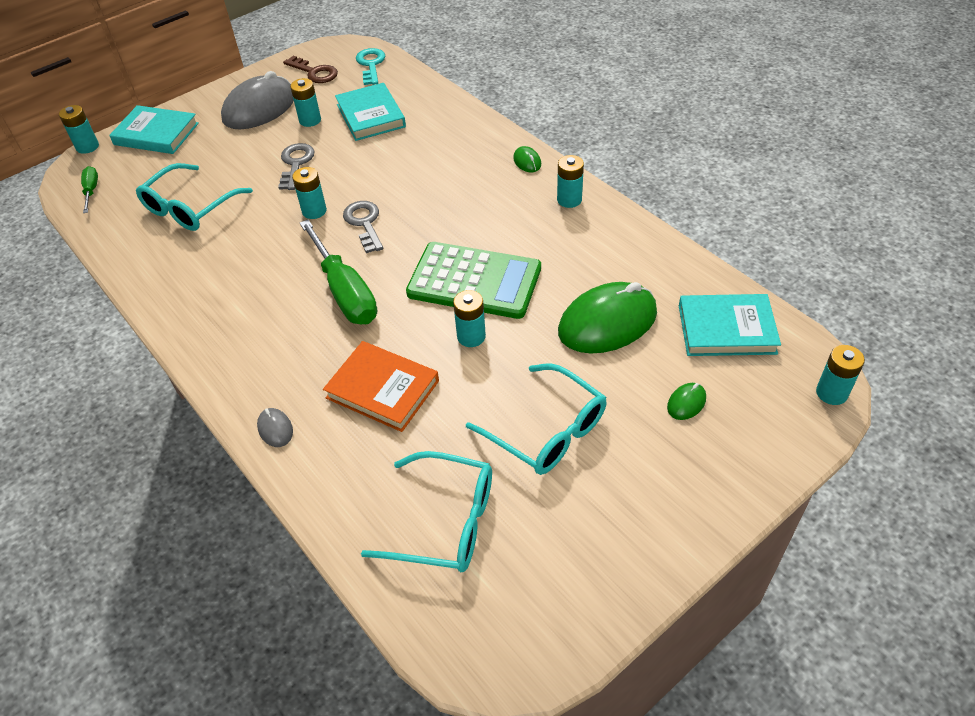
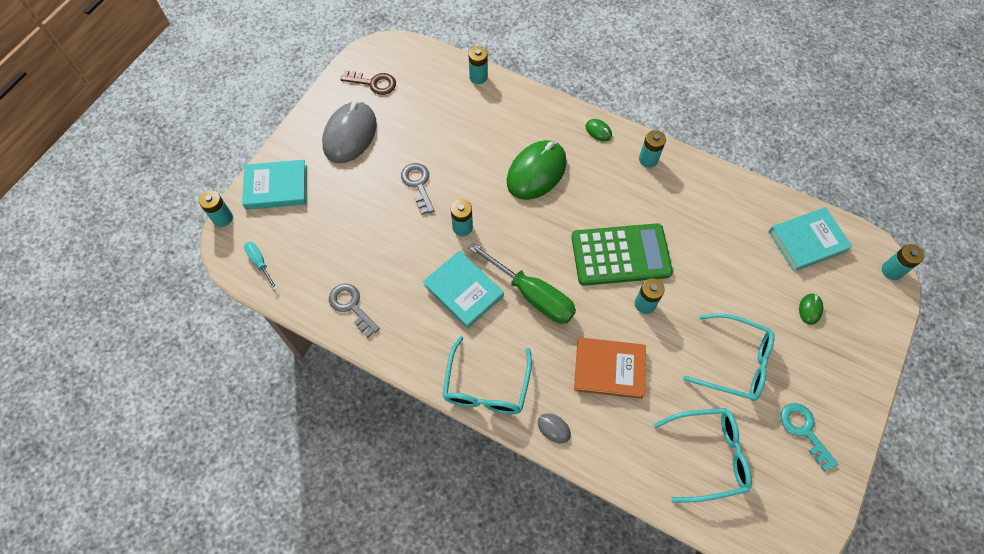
camera: 25 degrees left, 15 degrees up
green screwdriver [81,166,98,213] -> turquoise screwdriver [244,242,277,290]
turquoise glasses [136,163,253,231] -> turquoise glasses moved to [442,336,532,414]
turquoise battery [290,78,321,127] -> turquoise battery moved to [469,46,488,84]
turquoise book [335,83,406,141] -> turquoise book moved to [423,250,504,329]
grey key [343,201,383,253] -> grey key moved to [329,284,380,338]
turquoise key [356,48,385,85] -> turquoise key moved to [781,403,838,472]
green mouse [558,282,657,353] -> green mouse moved to [507,140,567,200]

